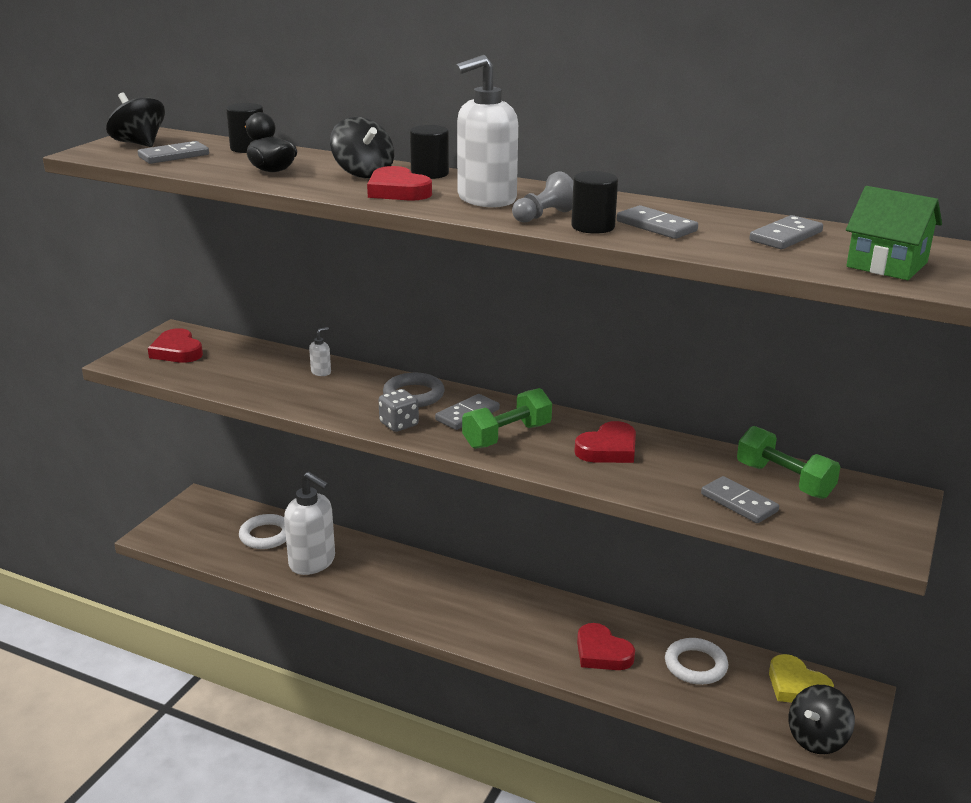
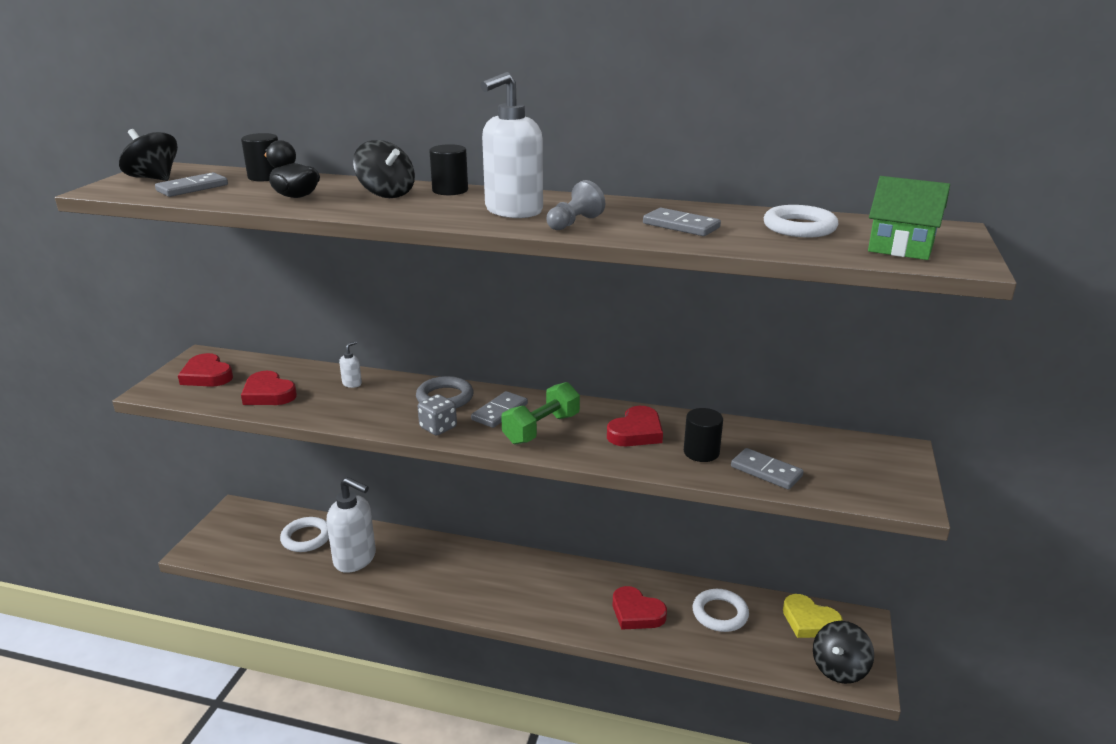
camera: 10 degrees left, 0 degrees up
red heart [367,166,432,200] -> red heart moved to [241,371,297,405]
black cylinder [571,171,618,234] -> black cylinder moved to [684,408,723,462]
green dumbbell [737,426,840,499] -> none
grey domino [750,215,823,249] -> white ring [764,205,839,238]

